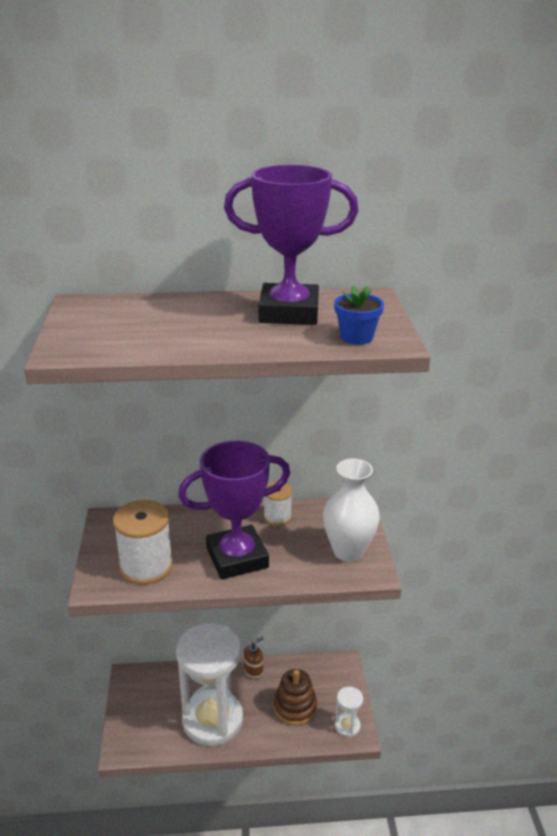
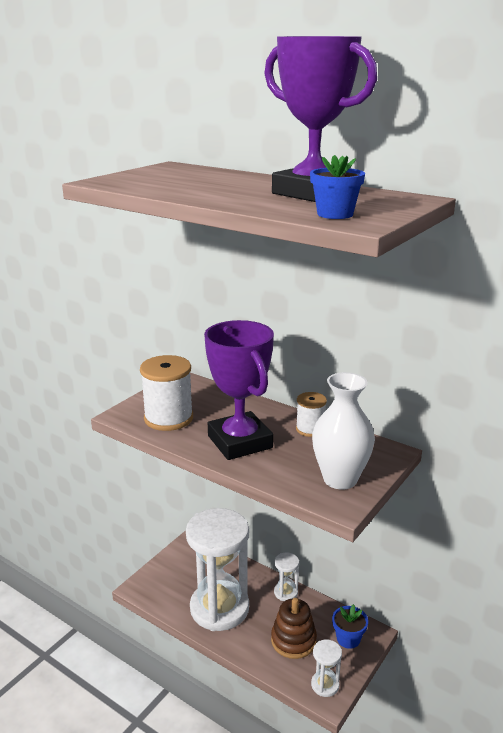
camera: 40 degrees right, 5 degrees down
purple trophy [178,441,290,580] -> purple trophy turned 45 degrees clockwise [204,320,274,460]
brown soap dispenser [243,636,264,679] -> white hourglass [274,552,299,601]
none -> blue flower pot [332,604,368,649]

